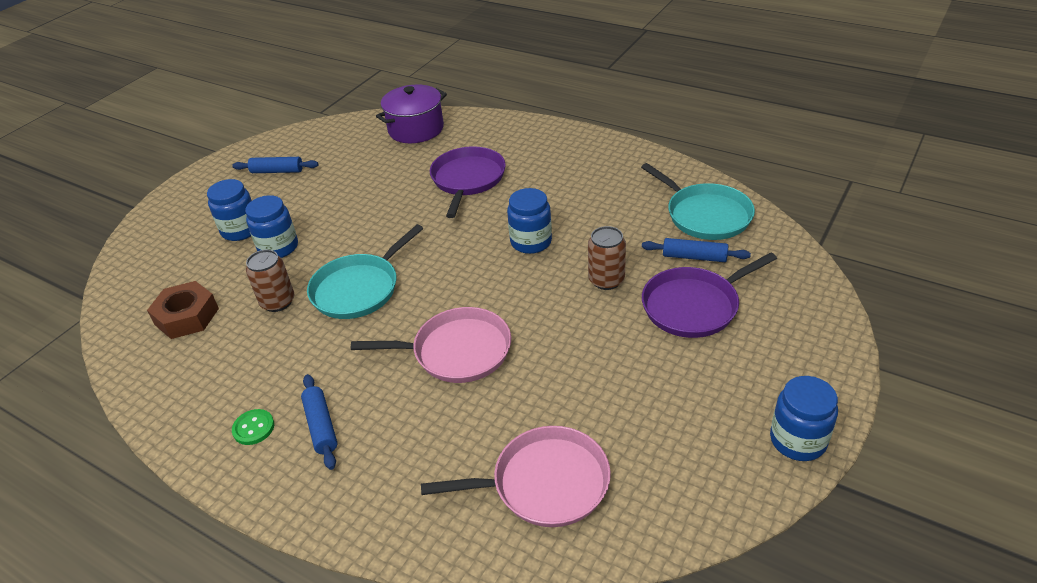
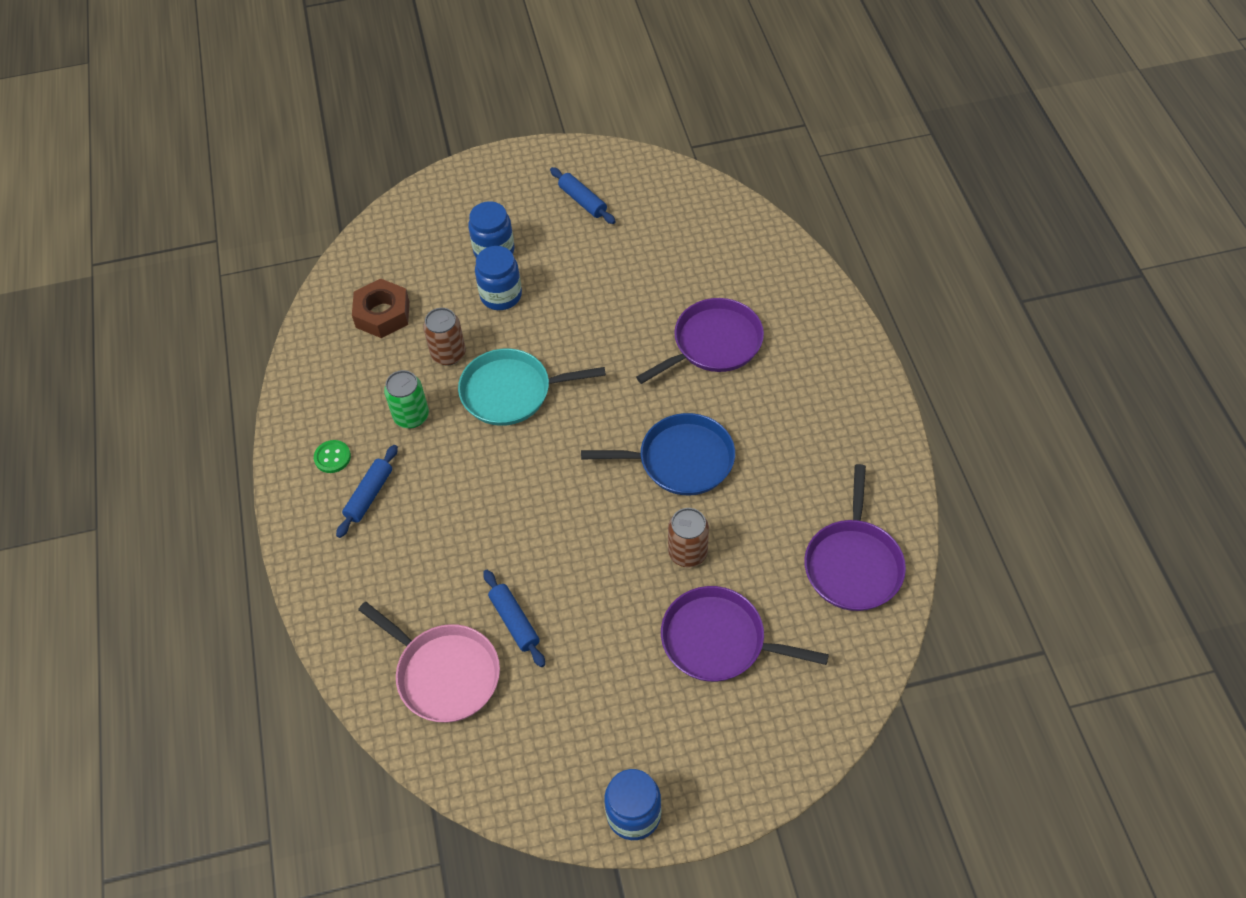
camera: 45 degrees right, 15 degrees up
pink pan [351,307,511,383] -> none
purple pot [376,84,447,143] -> none
blue jar [507,188,552,254] -> blue pan [581,413,735,495]
turquoise pan [641,163,755,240] -> purple pan [804,464,906,611]
blue rolling pin [642,238,751,262] -> blue rolling pin moved to [483,570,545,667]
none -> green can [384,370,429,428]

